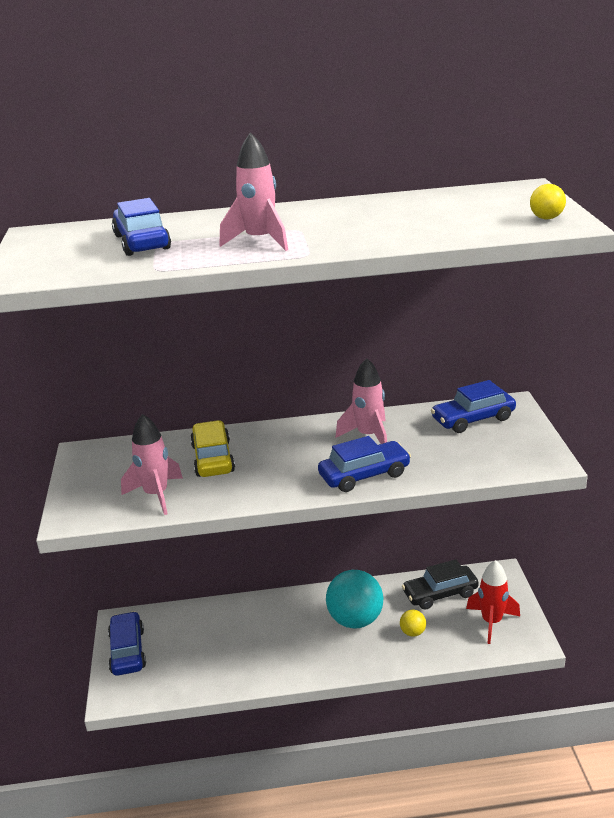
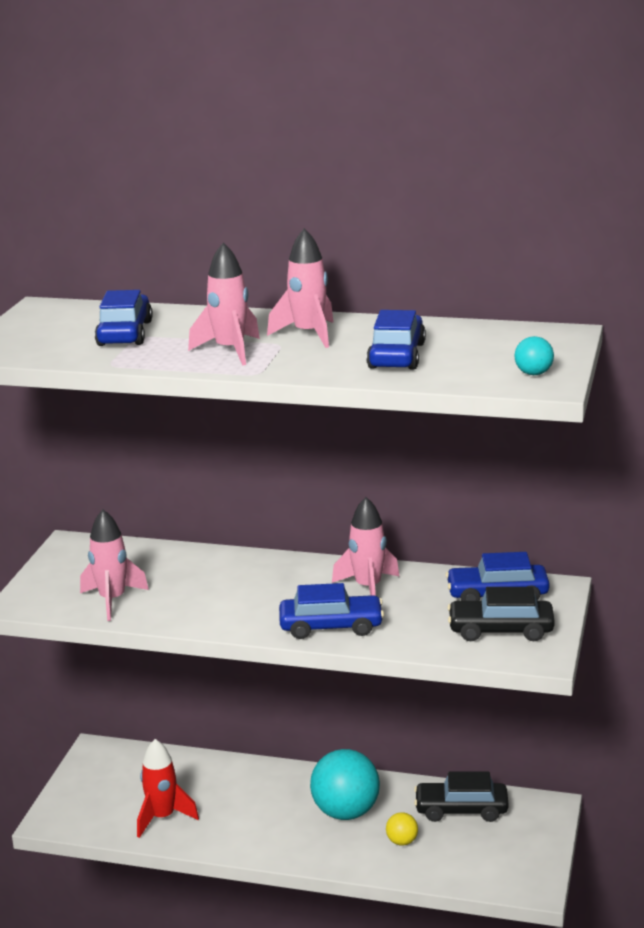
camera: 20 degrees right, 5 degrees down
blue car [108,611,146,676] -> blue car moved to [366,310,426,370]
yellow car [190,420,235,477] -> none
red rocket [466,560,520,644] -> red rocket moved to [137,739,199,838]
yellow ball [530,184,566,219] -> turquoise ball [515,336,554,375]
none -> pink rocket [267,228,334,348]
none -> black car [448,587,555,641]

